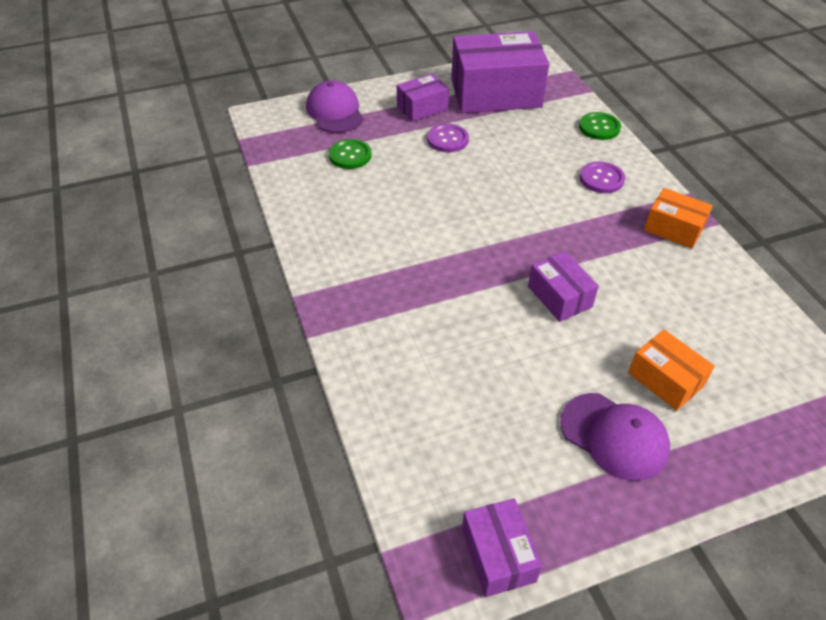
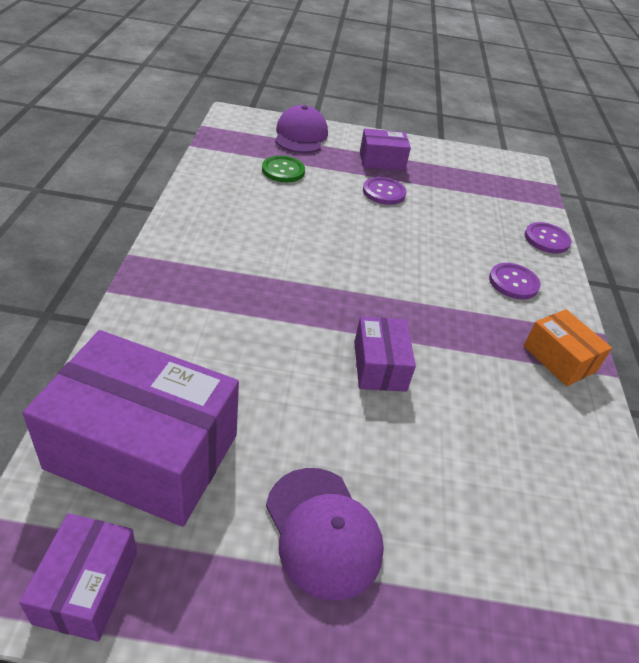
camera: 20 degrees right, 5 degrees down
purple box [451,31,549,113] -> purple box moved to [23,330,239,527]
green button [579,112,621,140] -> purple button [524,222,572,254]
orange box [628,329,715,411] -> none

